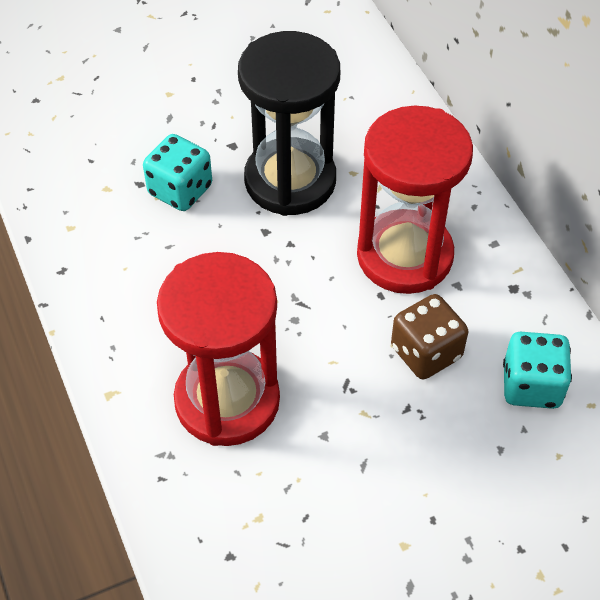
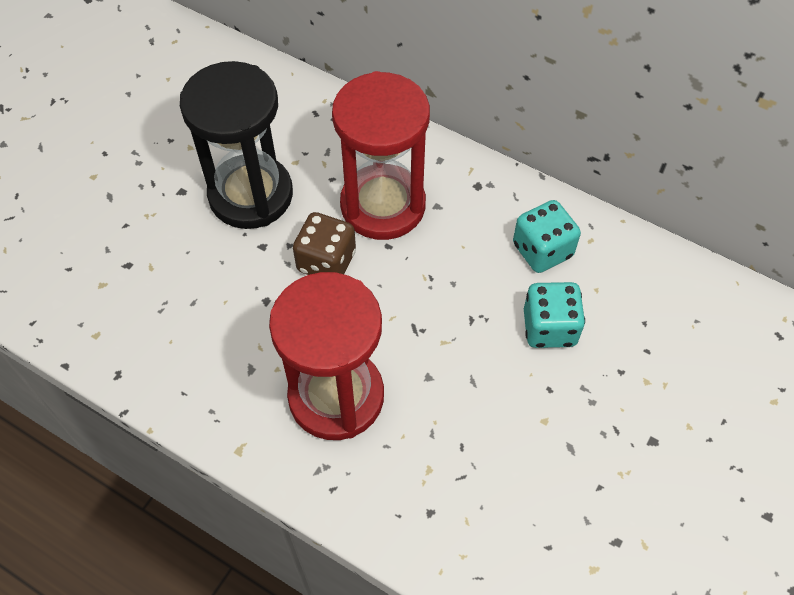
camera: 35 degrees left, 5 degrees up
turquoise dice [143,134,212,211] -> turquoise dice moved to [524,282,585,348]
brown dice [391,294,468,379] -> brown dice moved to [293,212,356,275]

